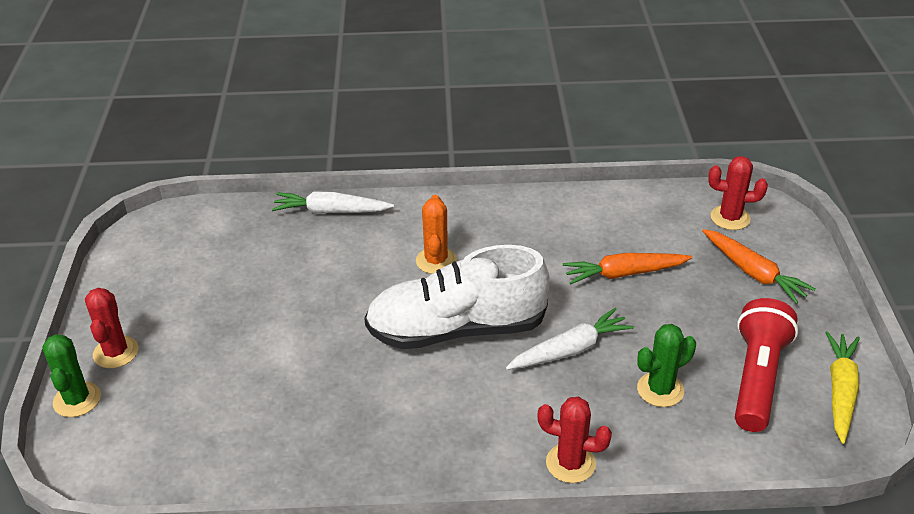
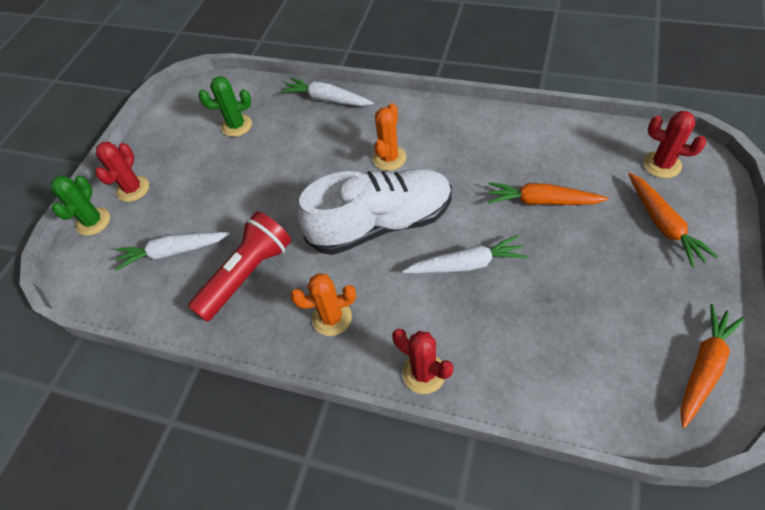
camera: 25 degrees right, 15 degrees up
white shoe [364,245,549,349] -> white shoe turned 150 degrees clockwise [297,169,452,255]
green cactus [637,324,696,407] -> green cactus moved to [199,76,252,137]
red flashlight [735,298,798,432] -> red flashlight moved to [188,211,291,322]
yellow carrot [825,331,860,444] -> orange carrot [680,304,744,428]
none -> white carrot [115,232,230,271]
none -> orange cactus [290,273,356,336]

